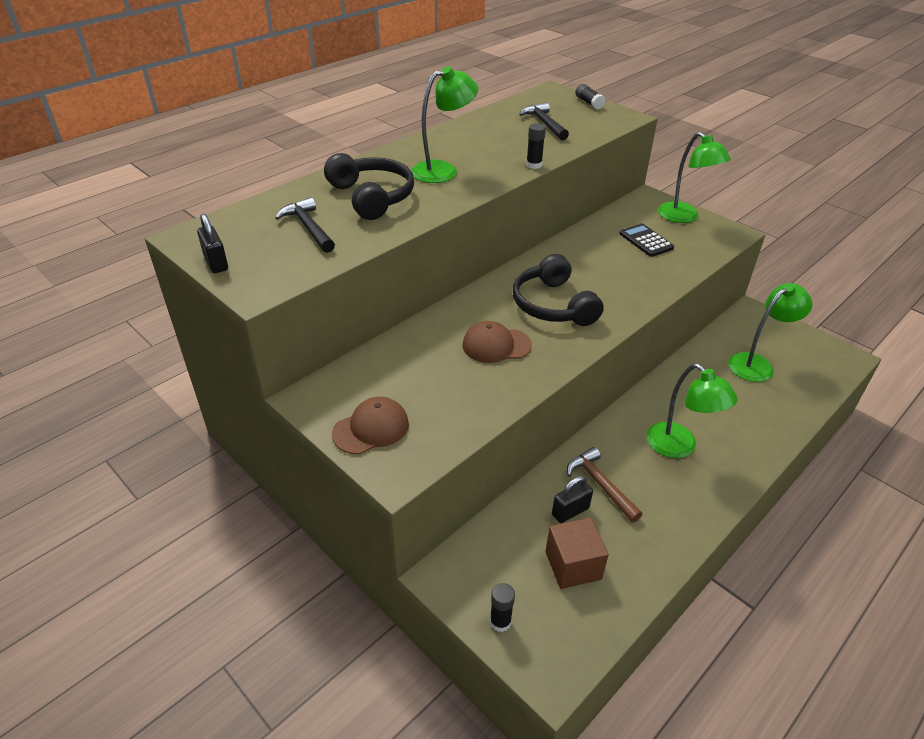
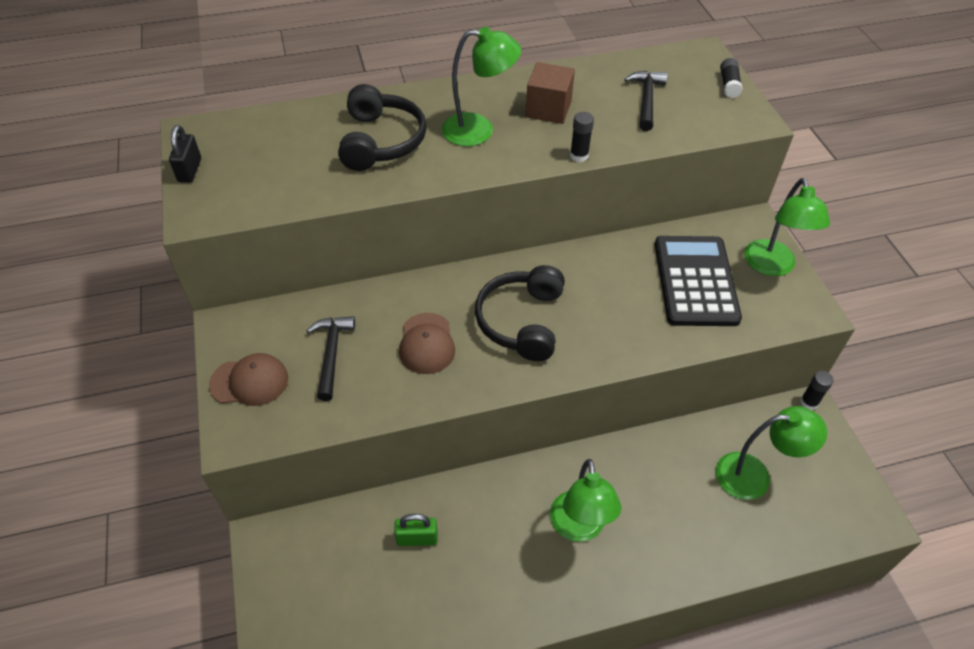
camera: 30 degrees right, 10 degrees up
black hammer [275,197,335,253] -> black hammer moved to [307,316,355,401]
brown cap [462,321,532,363] -> brown cap turned 120 degrees counterclockwise [399,313,455,374]
black glue stick [490,583,515,632] -> black glue stick moved to [800,371,834,410]
brown cube [545,518,609,589] -> brown cube moved to [525,62,575,124]
black padlock [552,476,593,523] -> green padlock [394,514,438,546]
brown hammer [567,447,642,522] -> none
black calculator [619,224,674,257] -> black calculator [655,236,742,326], size x1.86

